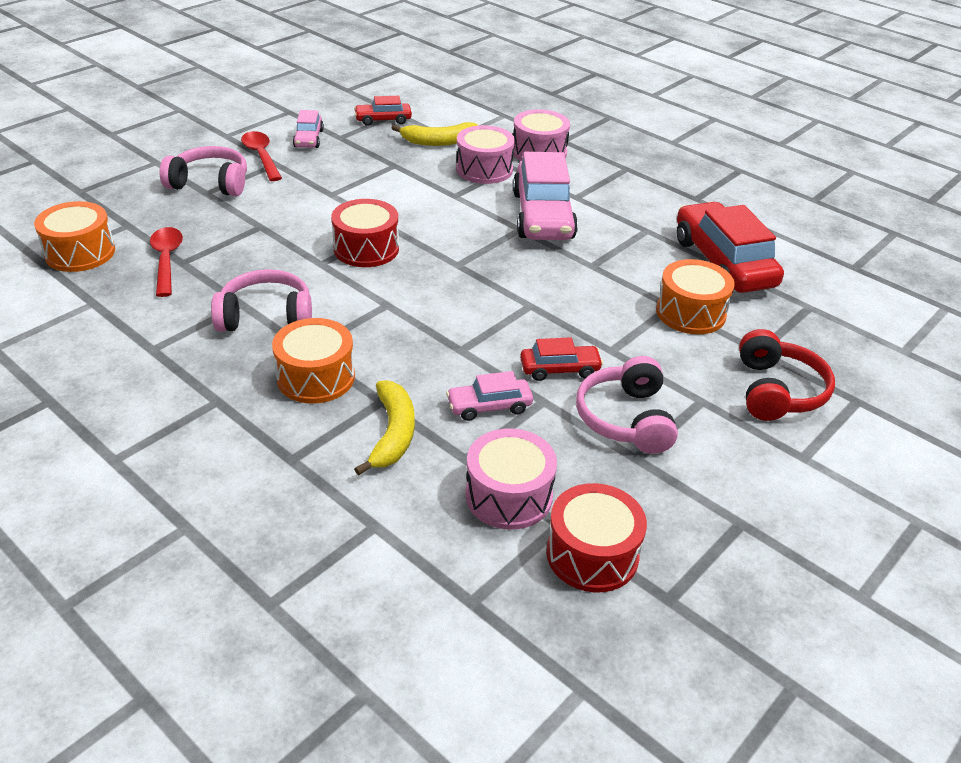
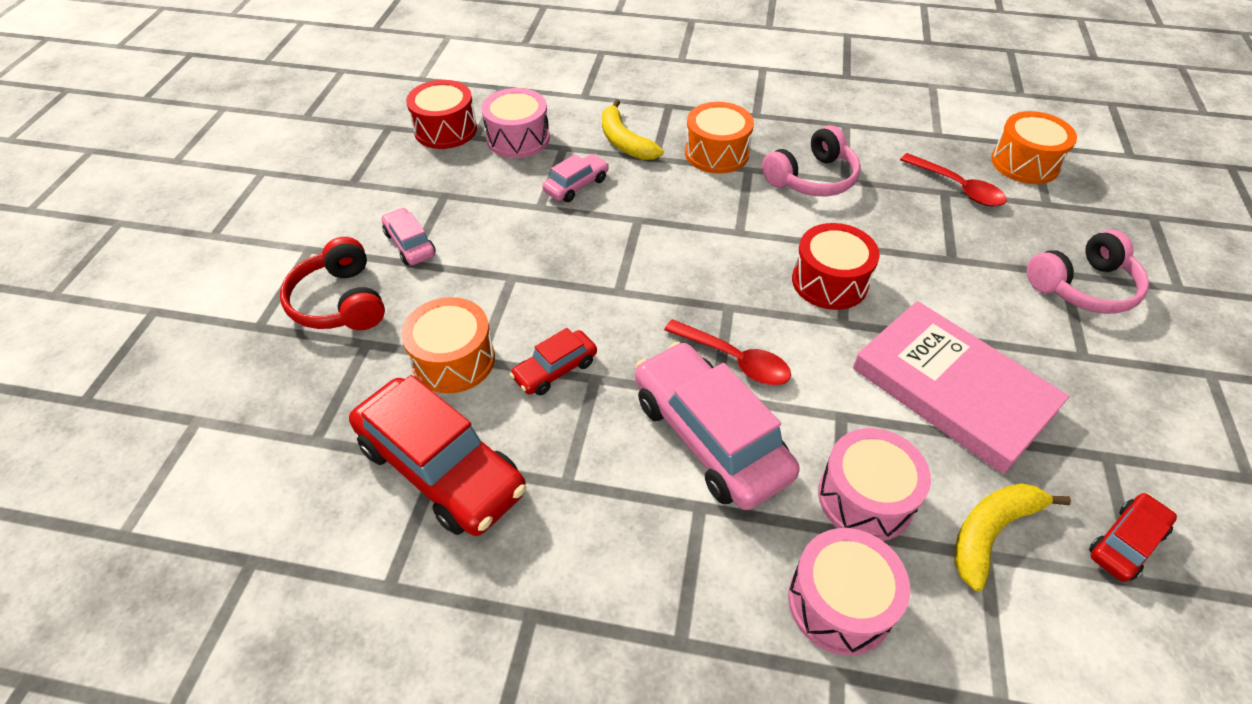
camera: 150 degrees right, 10 degrees up
red spoon [241,131,282,181] -> red spoon moved to [664,319,791,385]
pink car [293,110,324,148] -> pink car moved to [381,208,436,265]
red car [520,337,603,381] -> red car moved to [510,328,597,396]
pink headphones [576,356,678,454] -> none
none -> pink book [853,301,1070,474]

